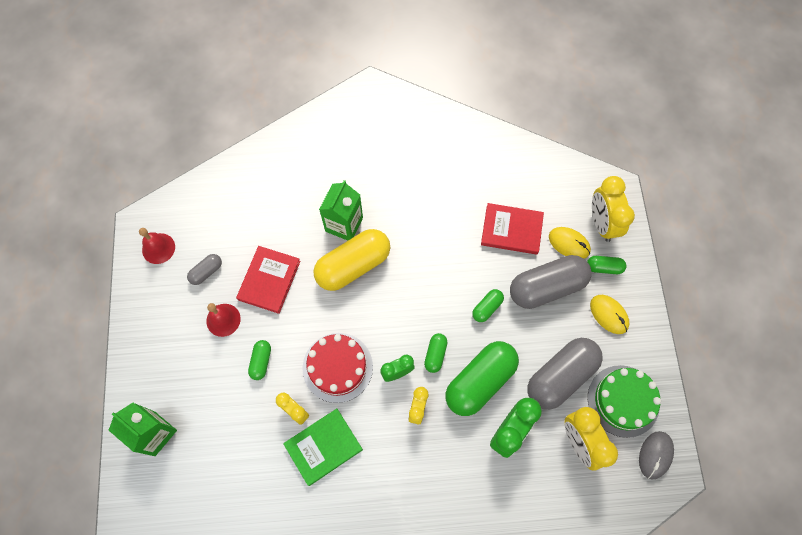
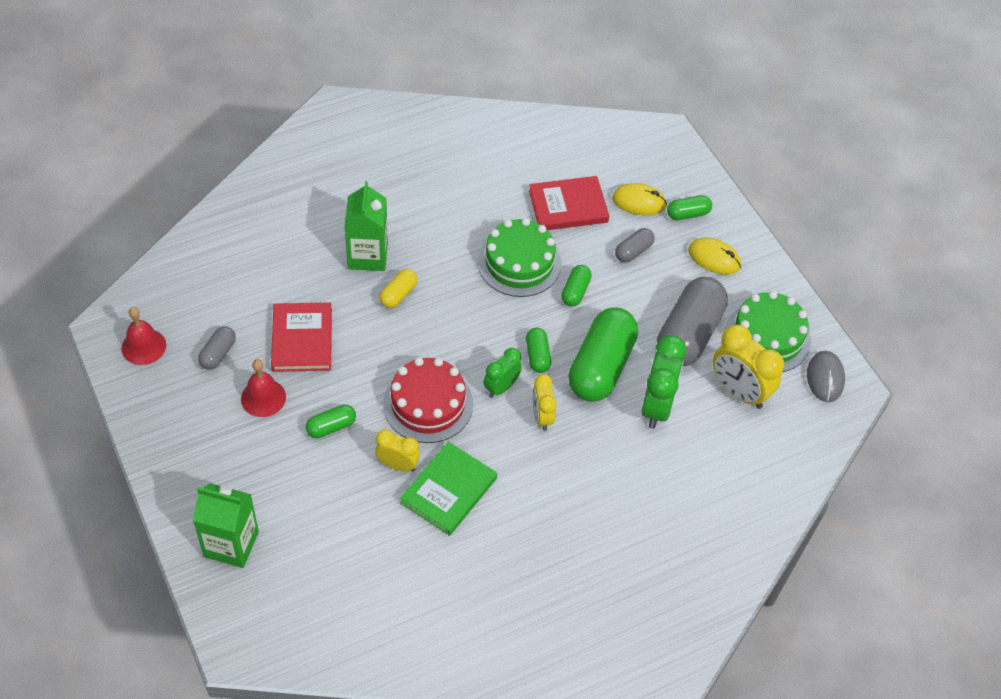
camera: 25 degrees left, 15 degrees down
green capsule [248,340,271,380] -> green capsule turned 75 degrees clockwise [306,404,356,438]
yellow capsule [313,229,390,291] -> yellow capsule [379,269,418,308], size x0.46
grey capsule [510,255,592,309] -> grey capsule [615,228,655,263], size x0.46
yellow clock [592,176,635,242] -> none
none -> green cake [478,218,562,297]

